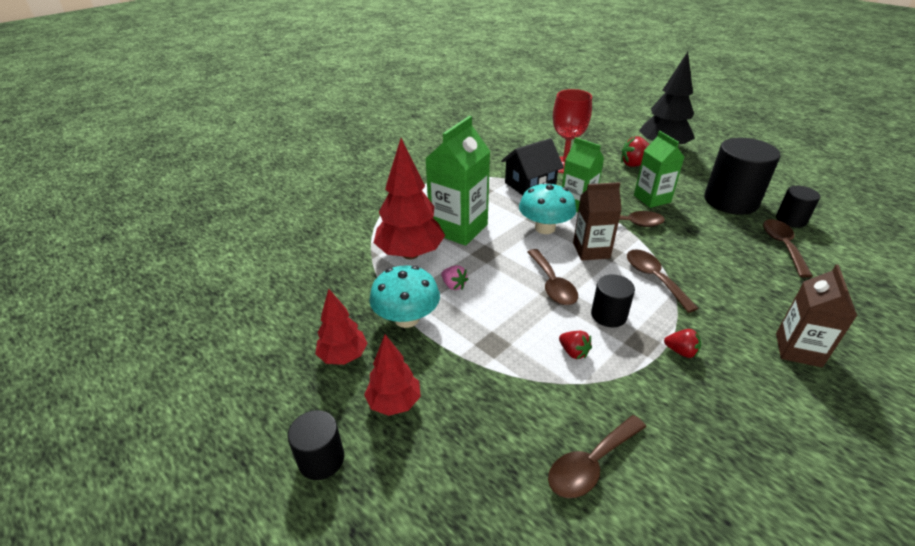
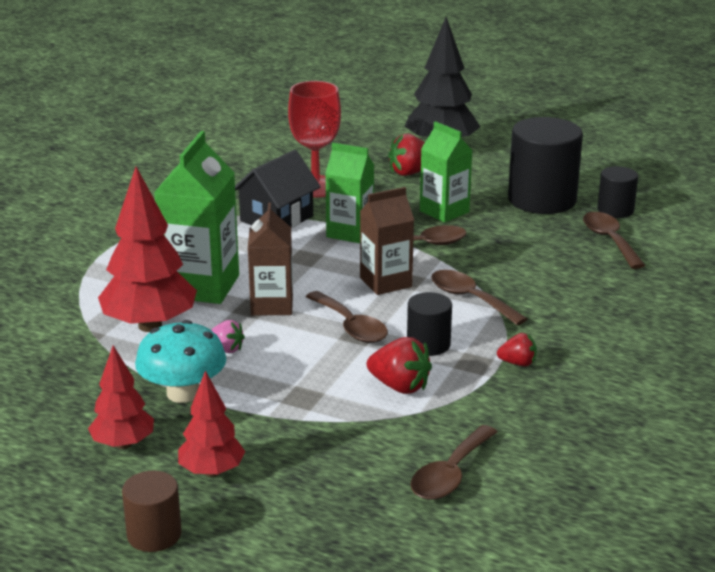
camera: 20 degrees left, 10 degrees down
black cylinder [288,410,344,480] -> brown cylinder [122,471,182,552]
turquoise mushroom [519,182,576,234] -> none
red strawberry [559,331,592,359] -> red strawberry [367,337,432,394], size x1.63
brown carton [776,265,857,367] -> brown carton moved to [248,202,293,316]

